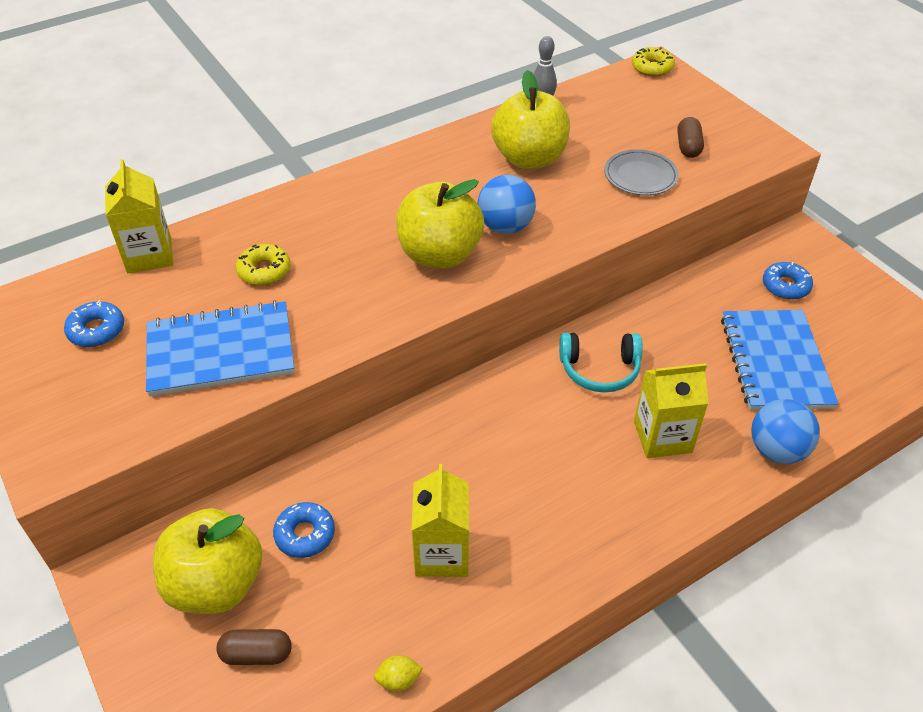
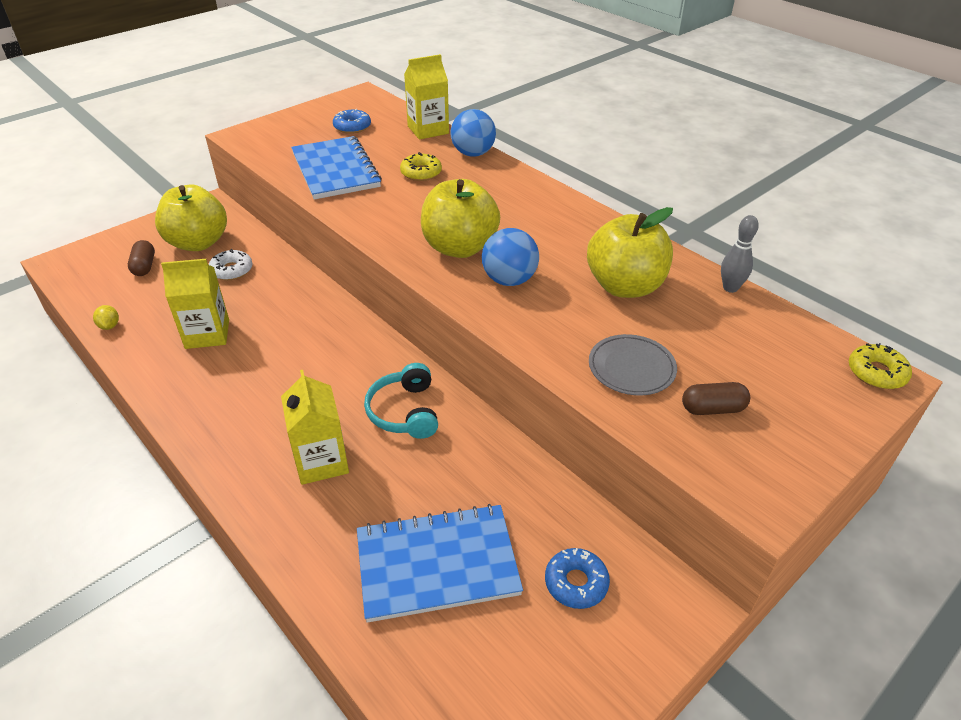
camera: 80 degrees right, 5 degrees down
blue donut [273,502,335,558] -> white donut [209,249,253,280]
blue ball [751,399,820,464] -> blue ball moved to [451,109,496,157]

